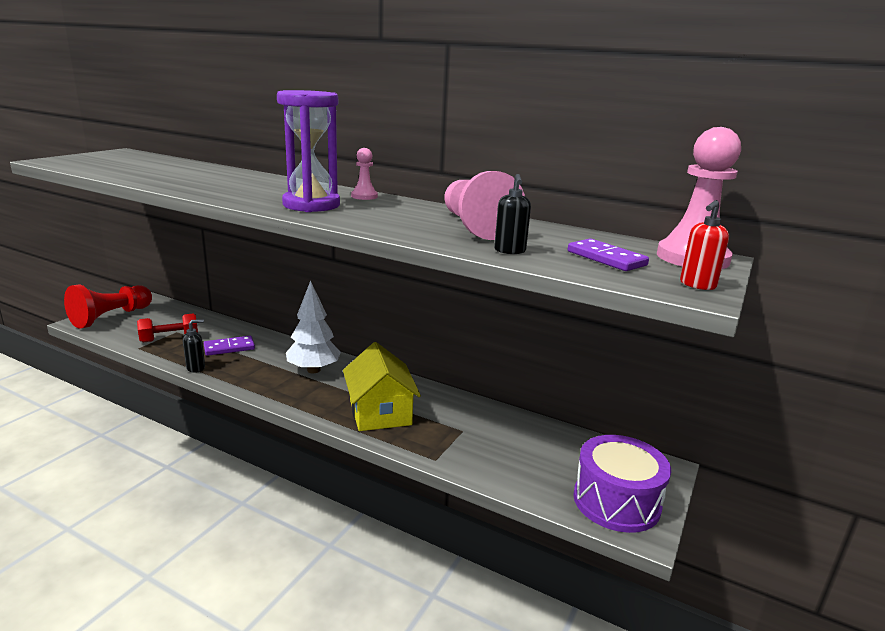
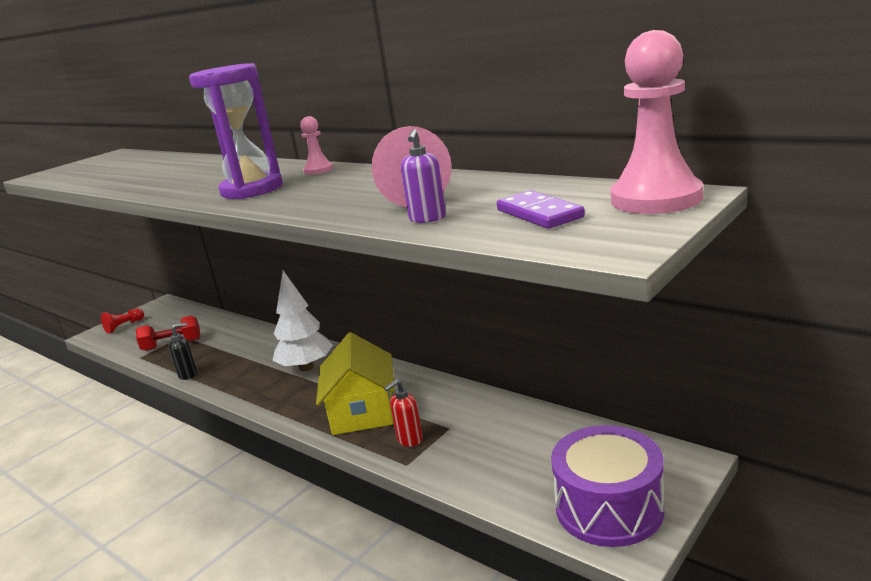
camera: 15 degrees right, 0 degrees up
red pawn [64,285,152,329] -> red pawn [101,309,144,334], size x0.49
purple domino [204,336,255,356] -> none
black soap dispenser [494,174,531,254] -> purple soap dispenser [401,129,446,223]
red soap dispenser [680,200,729,290] -> red soap dispenser moved to [384,379,422,447]

